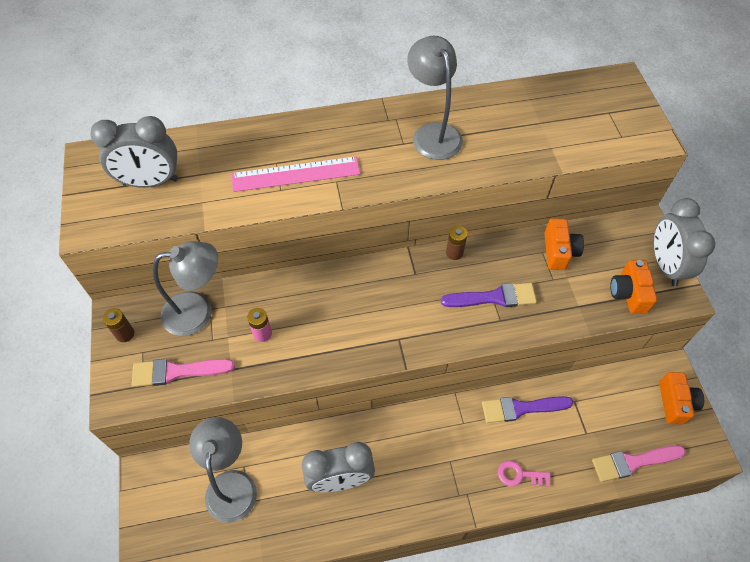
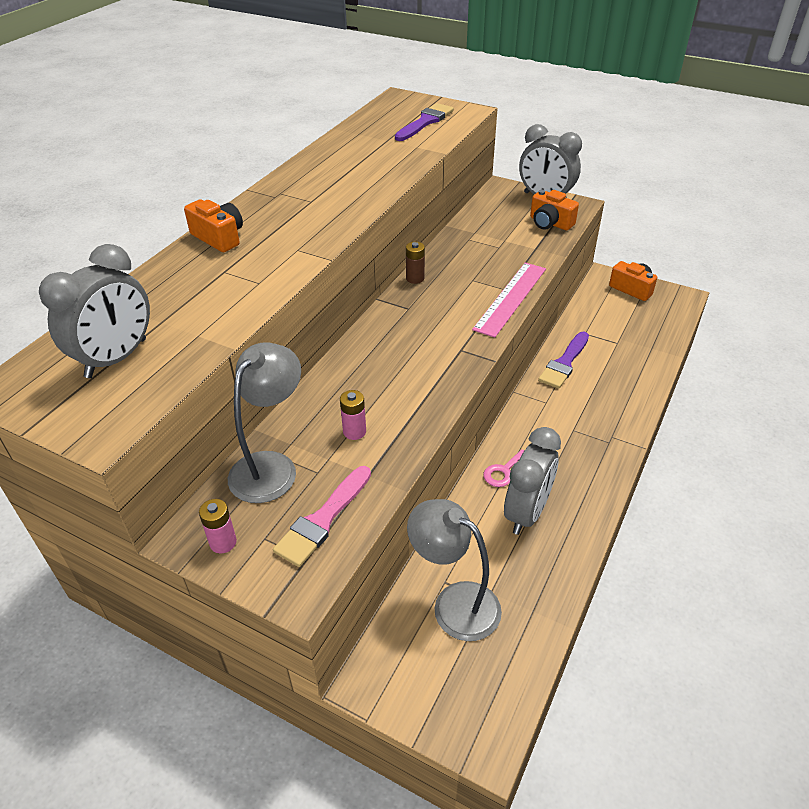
camera: 50 degrees left, 15 degrees down
brown battery [103,308,134,342] -> pink battery [199,499,237,553]
pink ruler [231,156,360,192] -> pink ruler moved to [472,262,546,338]
grey lamp [407,36,463,160] -> none
purple brush [441,283,537,307] -> purple brush moved to [395,103,454,141]
pink key [498,461,551,487] -> pink key moved to [483,449,524,487]
orange camera [544,218,584,270] -> orange camera moved to [184,199,243,252]
pink brush [592,445,686,482] -> none

